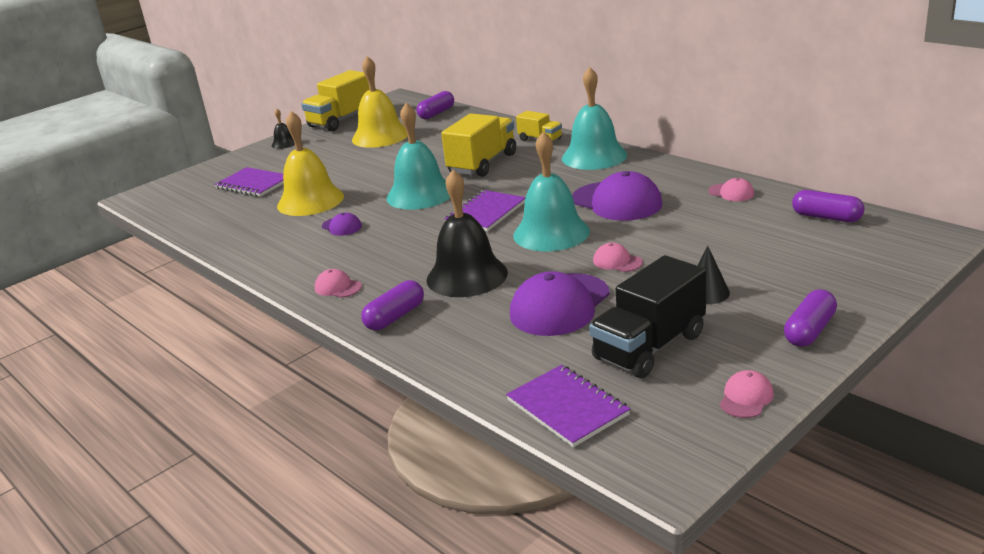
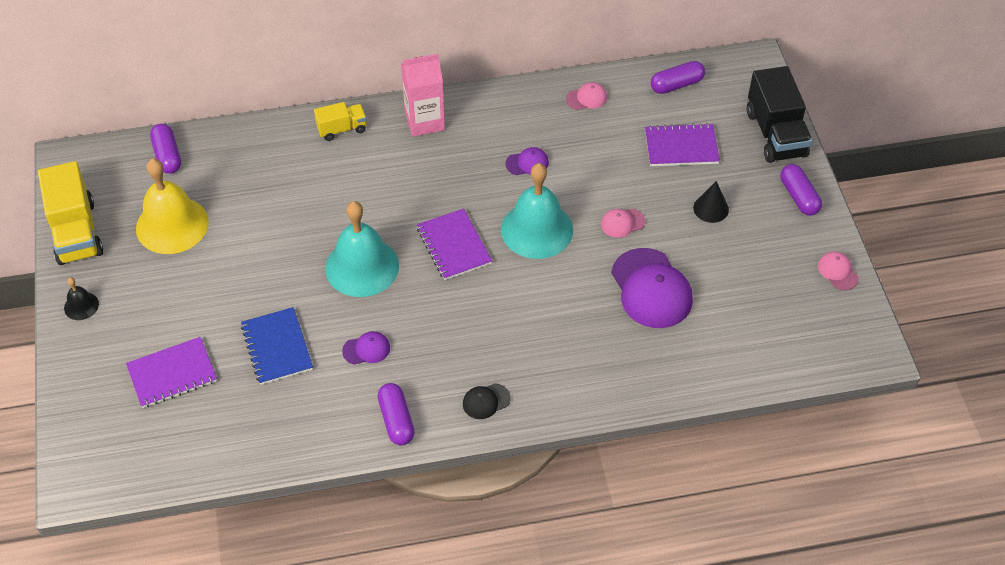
camera: 60 degrees left, 25 degrees up
yellow bell [277,111,344,216] -> blue notebook [241,307,313,385]
pink cap [315,269,362,298] -> black cap [463,383,511,419]
purple capsule [361,280,424,330] -> purple capsule moved to [378,383,415,445]
black bell [426,170,508,297] -> none
yellow truck [441,113,516,177] -> none
purple notebook [506,365,630,447] -> purple notebook moved to [645,123,720,166]
turquoise bell [562,67,627,170] -> pink carton [401,54,445,137]
purple cap [572,171,662,221] -> purple cap [505,147,549,175], size x0.47
black truck [589,255,706,378] -> black truck moved to [747,66,812,163]

